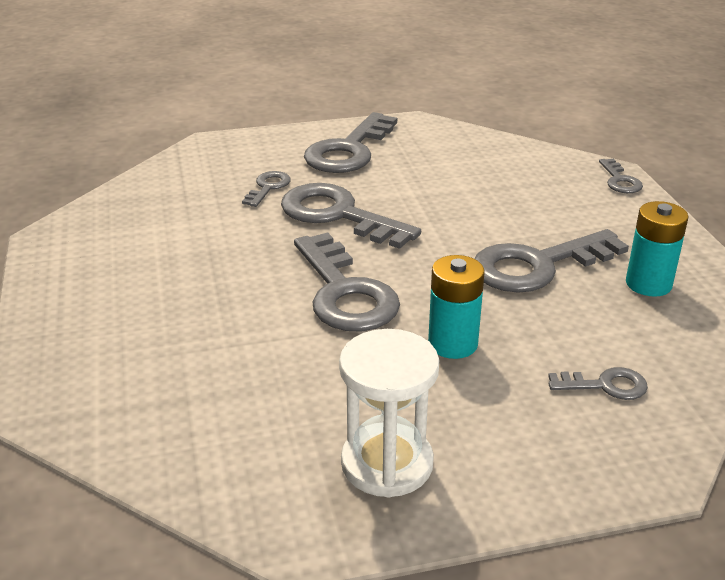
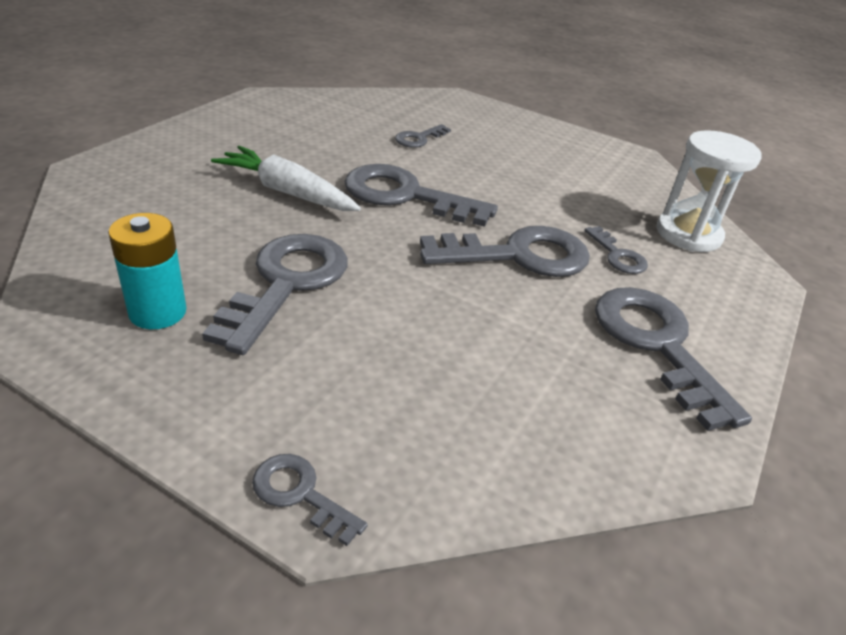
camera: 130 degrees right, 5 degrees up
white hourglass [339,329,439,498] -> white hourglass moved to [656,130,762,252]
turquoise battery [428,255,484,359] -> white carrot [211,146,361,211]
grey key [548,367,648,400] -> grey key moved to [395,124,451,148]

